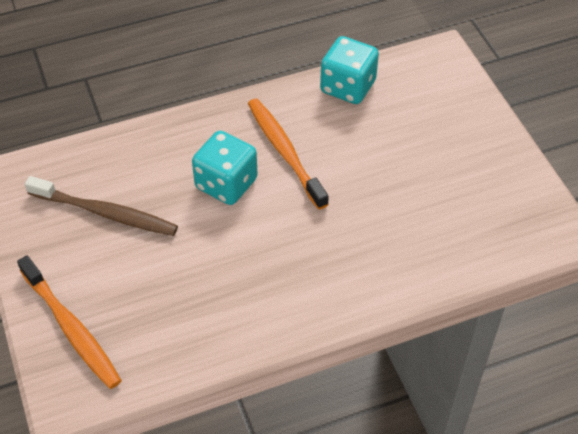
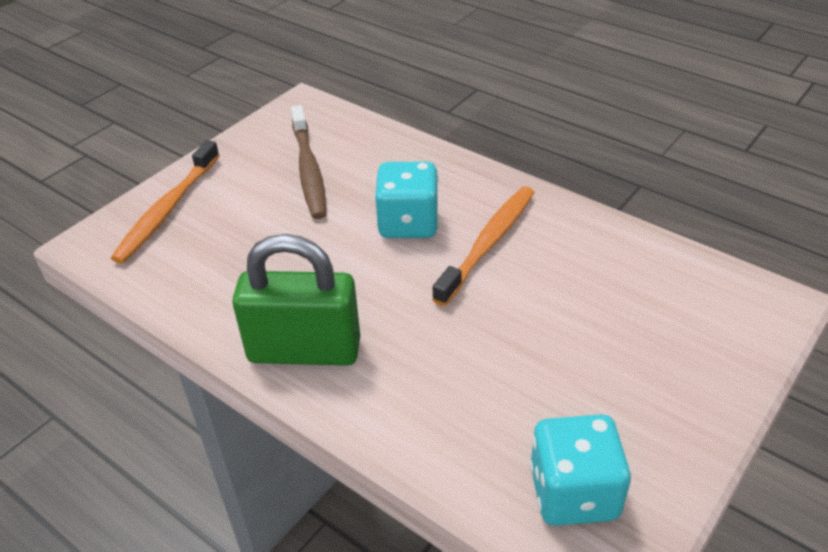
camera: 60 degrees right, 10 degrees down
turquoise dice [320,36,379,104] -> turquoise dice moved to [530,414,631,526]
none -> green padlock [232,234,360,366]

